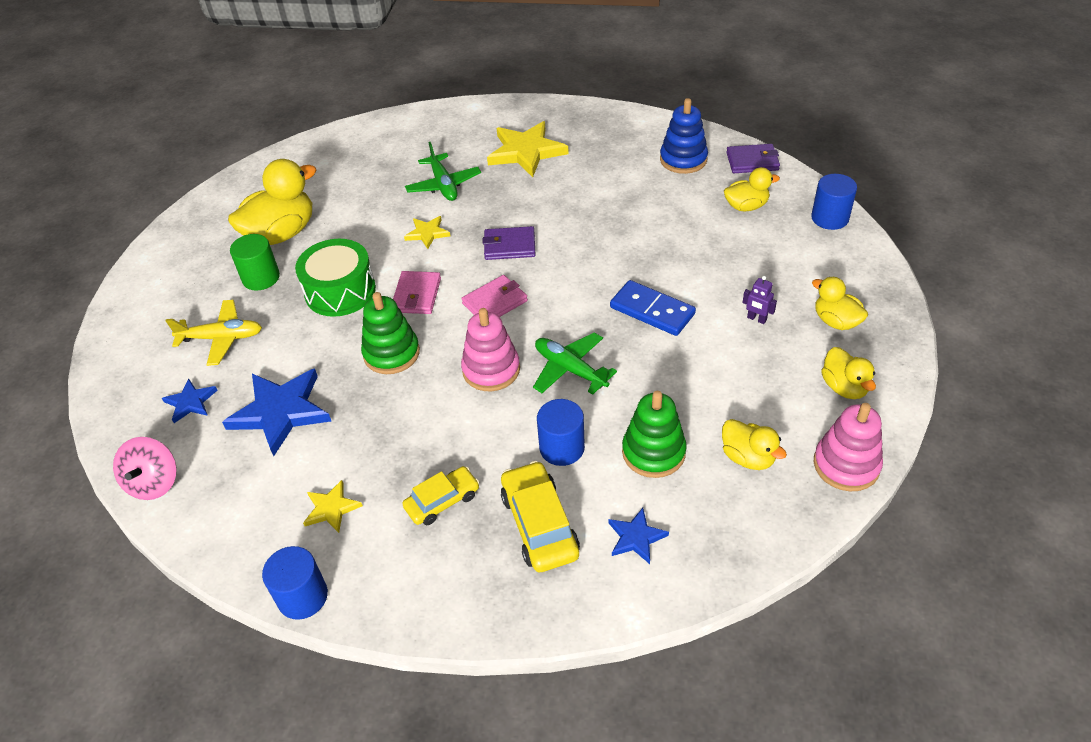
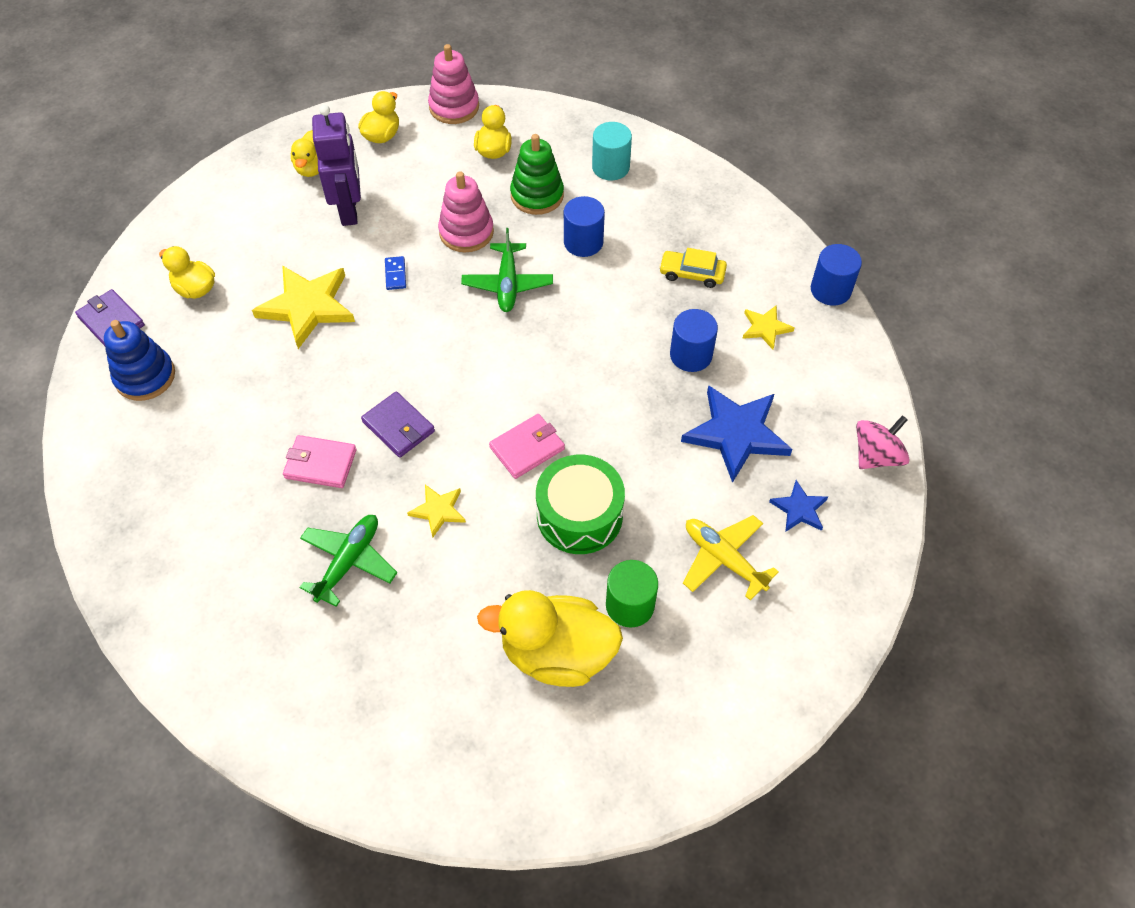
camera: 135 degrees left, 10 degrees up
green stacking toy [361,292,420,374] -> none
pink wallet [461,275,528,317] -> pink wallet moved to [283,435,357,488]
pink stacking toy [461,308,520,391] -> pink stacking toy moved to [438,171,494,252]
yellow star [487,121,569,177] -> yellow star moved to [252,266,355,349]
yellow car [501,461,580,572] -> none
blue star [608,508,669,564] -> turquoise cylinder [592,122,632,180]
blue domino [610,280,696,336] -> blue domino [385,256,406,290], size x0.50
purple robot [742,276,777,324] -> purple robot [312,105,361,226], size x2.35
blue cylinder [811,174,857,230] -> blue cylinder moved to [670,309,718,372]

